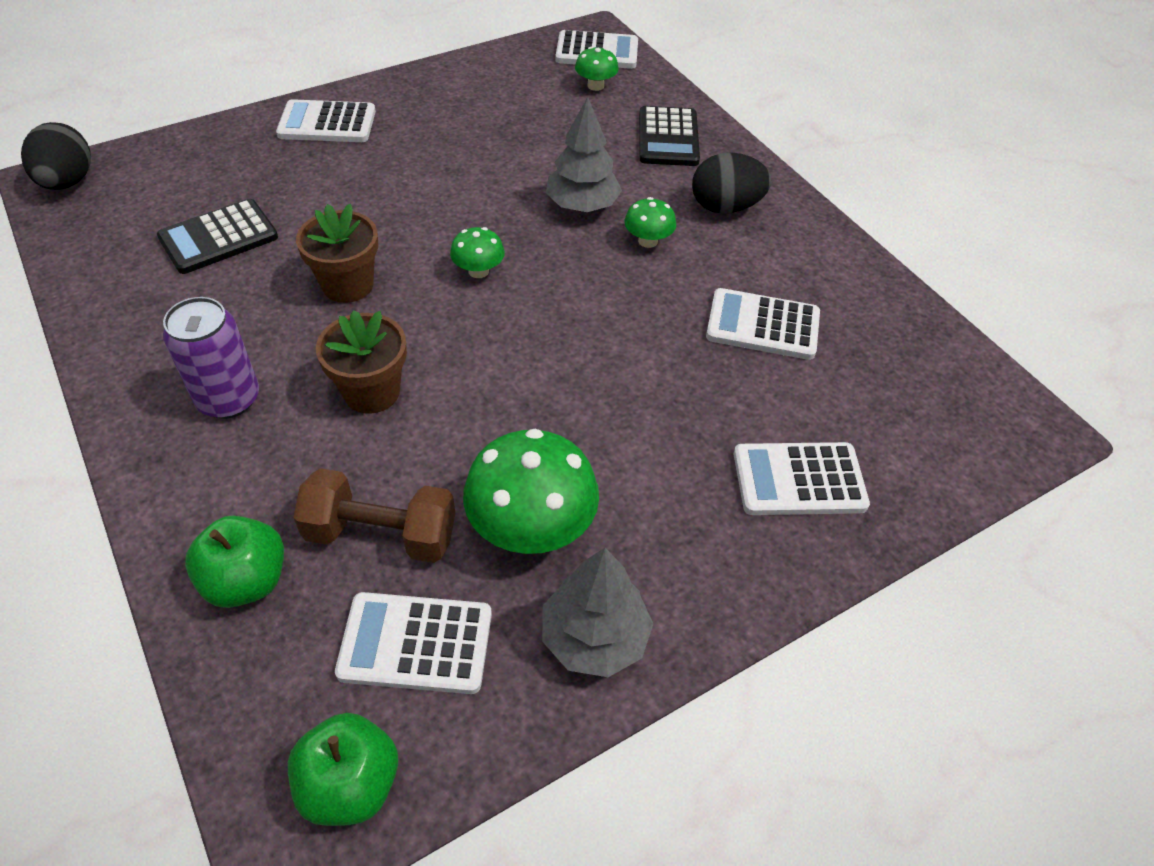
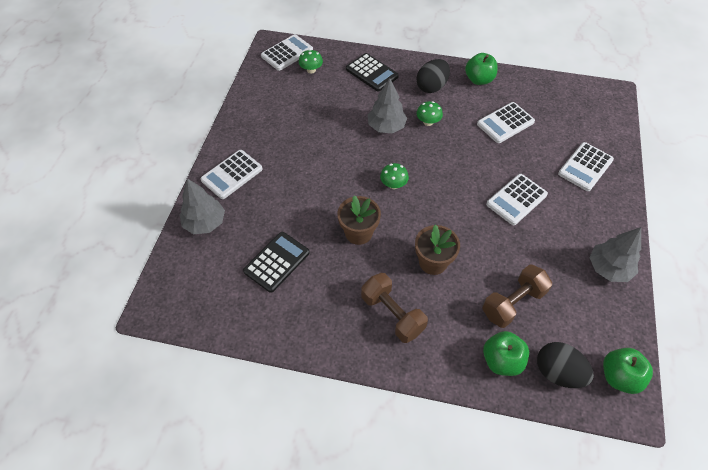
camera: 45 degrees left, 5 degrees up
black egg [21,122,91,190] -> black egg moved to [537,342,594,388]
black calculator [157,199,278,274] -> black calculator turned 150 degrees counterclockwise [243,232,310,293]
purple can [163,297,259,419] -> brown dumbbell [361,273,428,343]
white calculator [335,592,492,694] -> white calculator moved to [486,174,548,225]
green mushroom [463,429,599,554] -> none
none -> grey tree [180,178,225,234]
none -> green apple [465,53,498,85]

